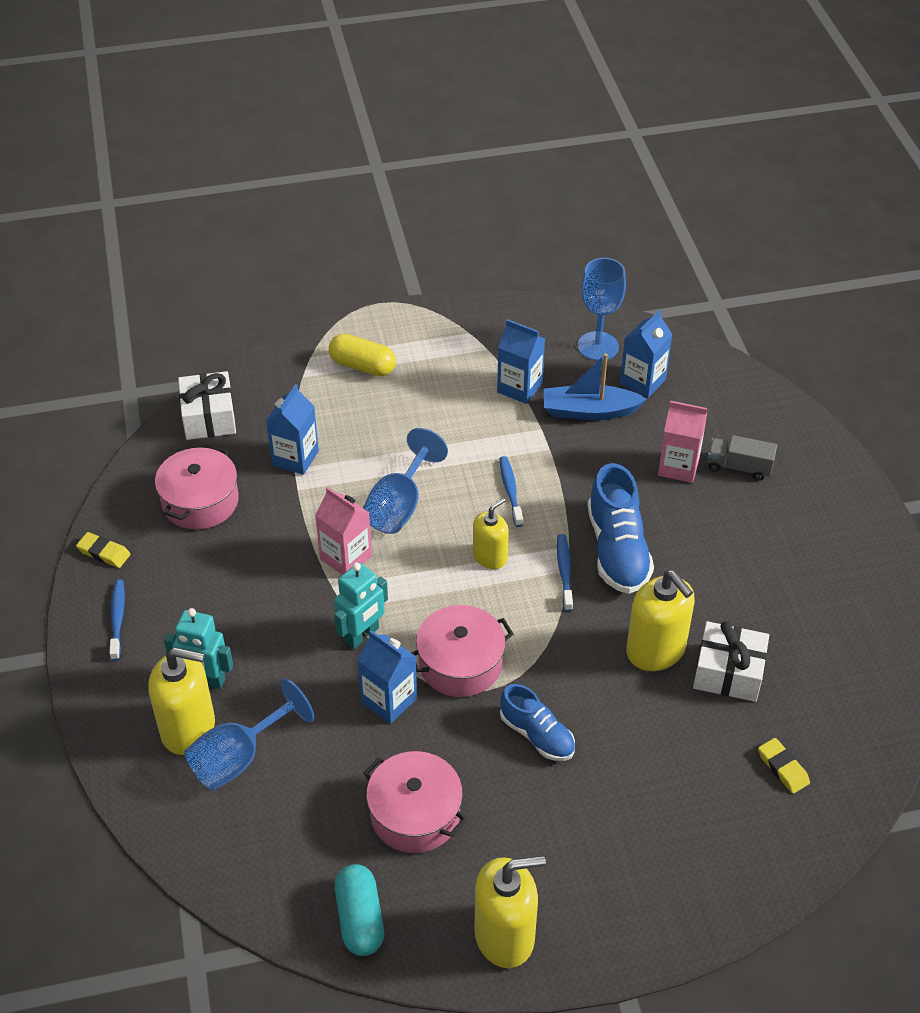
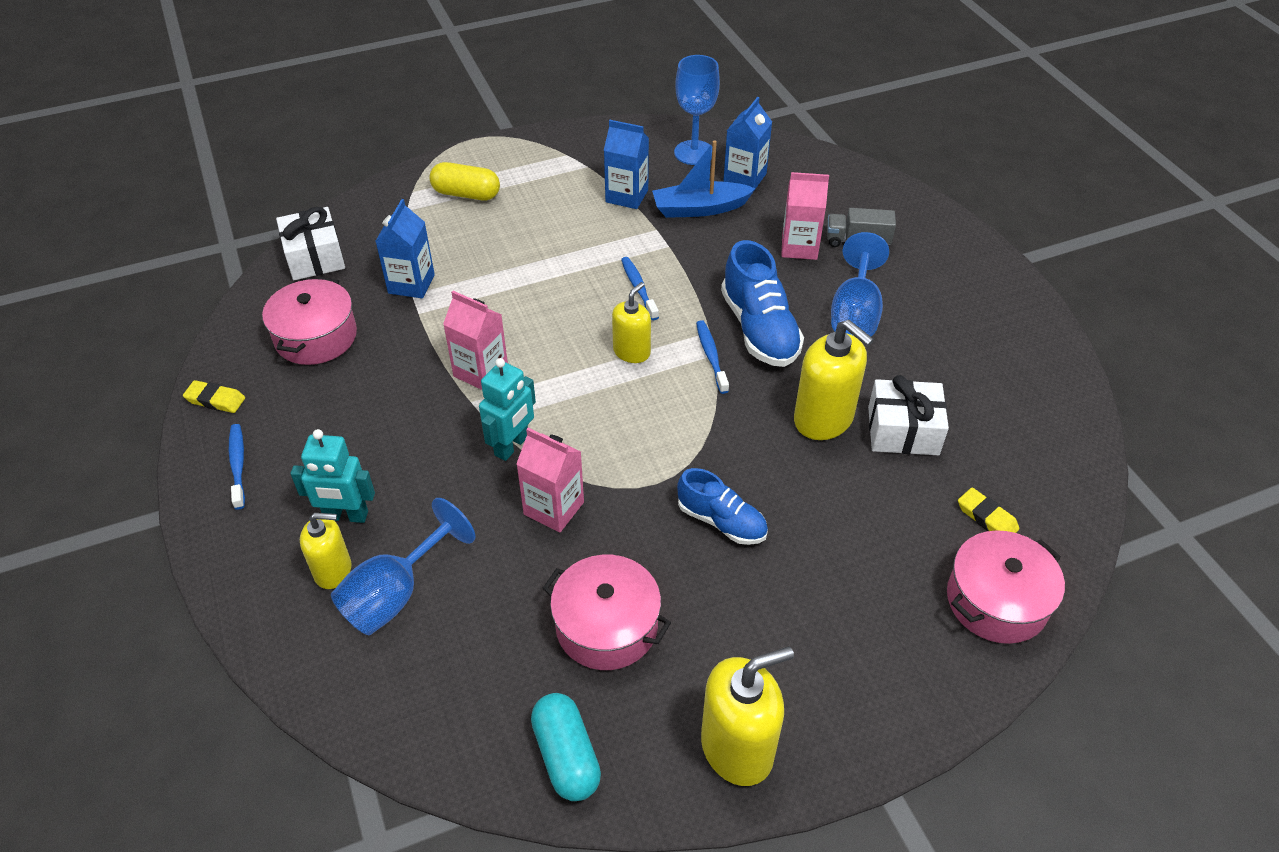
camera: 10 degrees left, 0 degrees up
yellow soap dispenser [149,647,215,755] -> yellow soap dispenser [300,513,351,589], size x0.62
blue carton [358,630,417,724] -> pink carton [516,428,584,532]
blue goblet [363,428,448,534] -> blue goblet moved to [831,232,889,336]
pink pot [412,605,513,697] -> pink pot moved to [947,530,1065,644]

